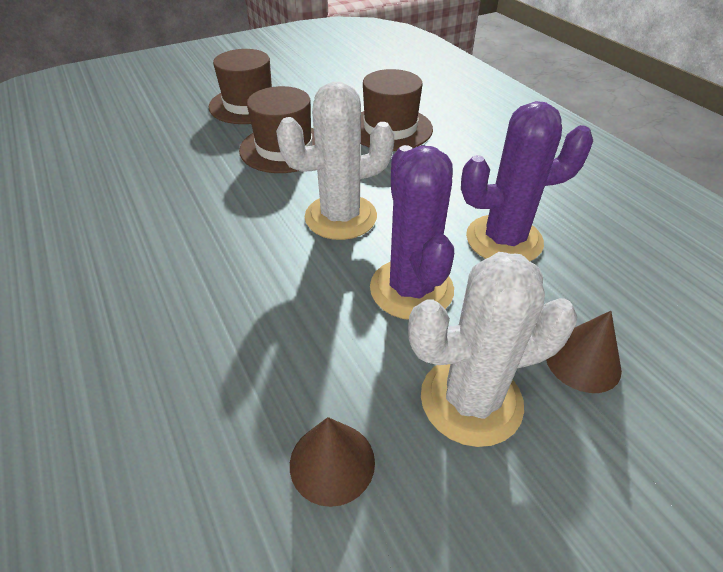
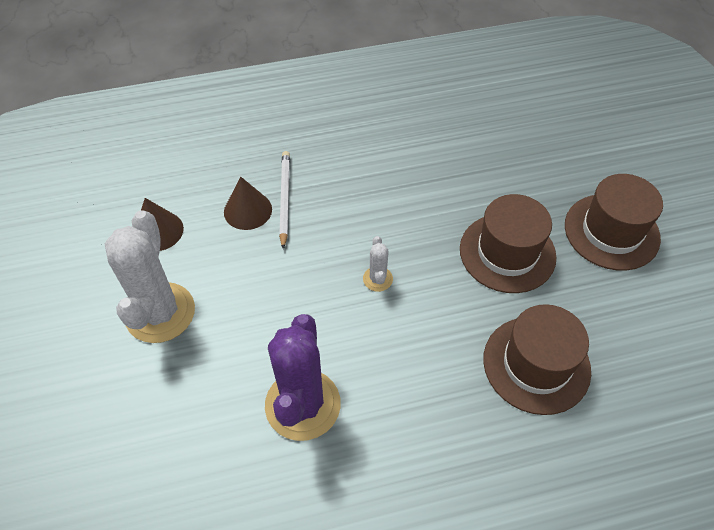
camera: 105 degrees right, 10 degrees up
white cactus [276,82,395,240] -> white cactus [363,236,393,292], size x0.45
purple cactus [370,145,454,320] -> none
brown cone [546,311,622,393] -> brown cone moved to [224,177,272,230]
none -> white pencil [279,151,290,249]

